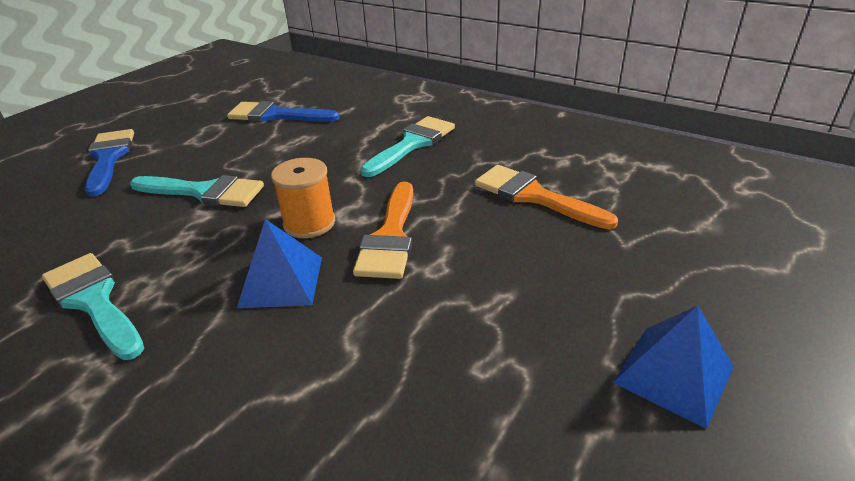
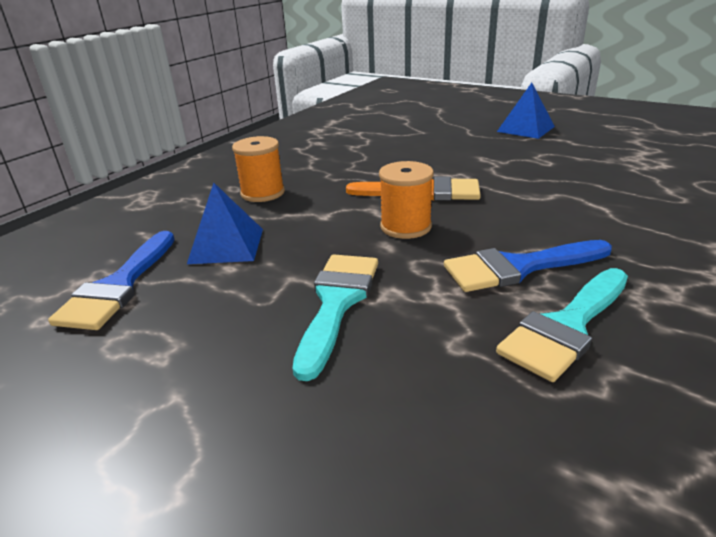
camera: 90 degrees left, 5 degrees down
blue brush [85,129,134,197] -> blue brush moved to [444,240,612,292]
blue pyramid [237,219,322,308] -> blue pyramid moved to [187,183,263,264]
turquoise brush [360,116,455,177] -> orange spool [232,136,285,202]
orange brush [475,165,618,229] -> none

